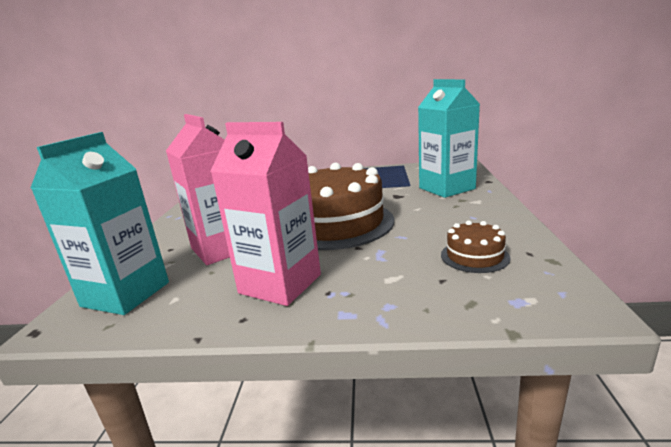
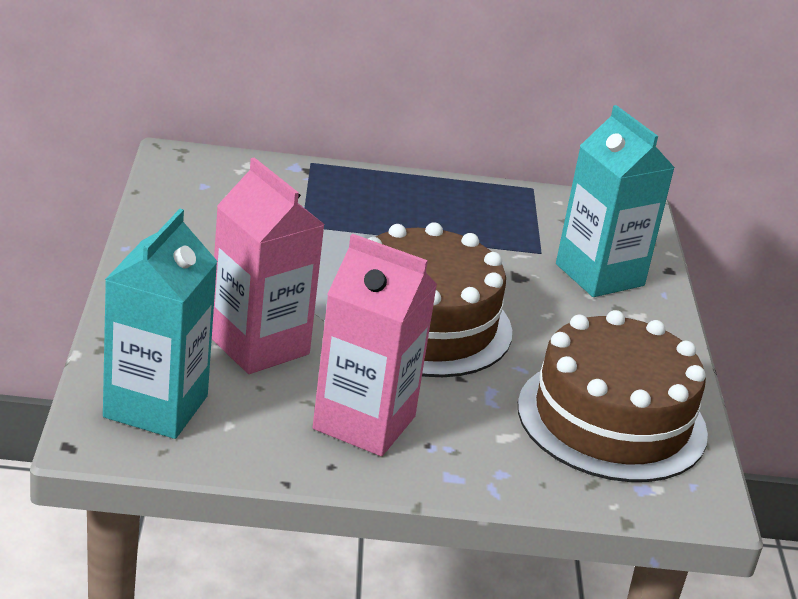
camera: 10 degrees left, 10 degrees up
brown cake [441,220,511,273] -> brown cake [518,310,708,482], size x2.25

